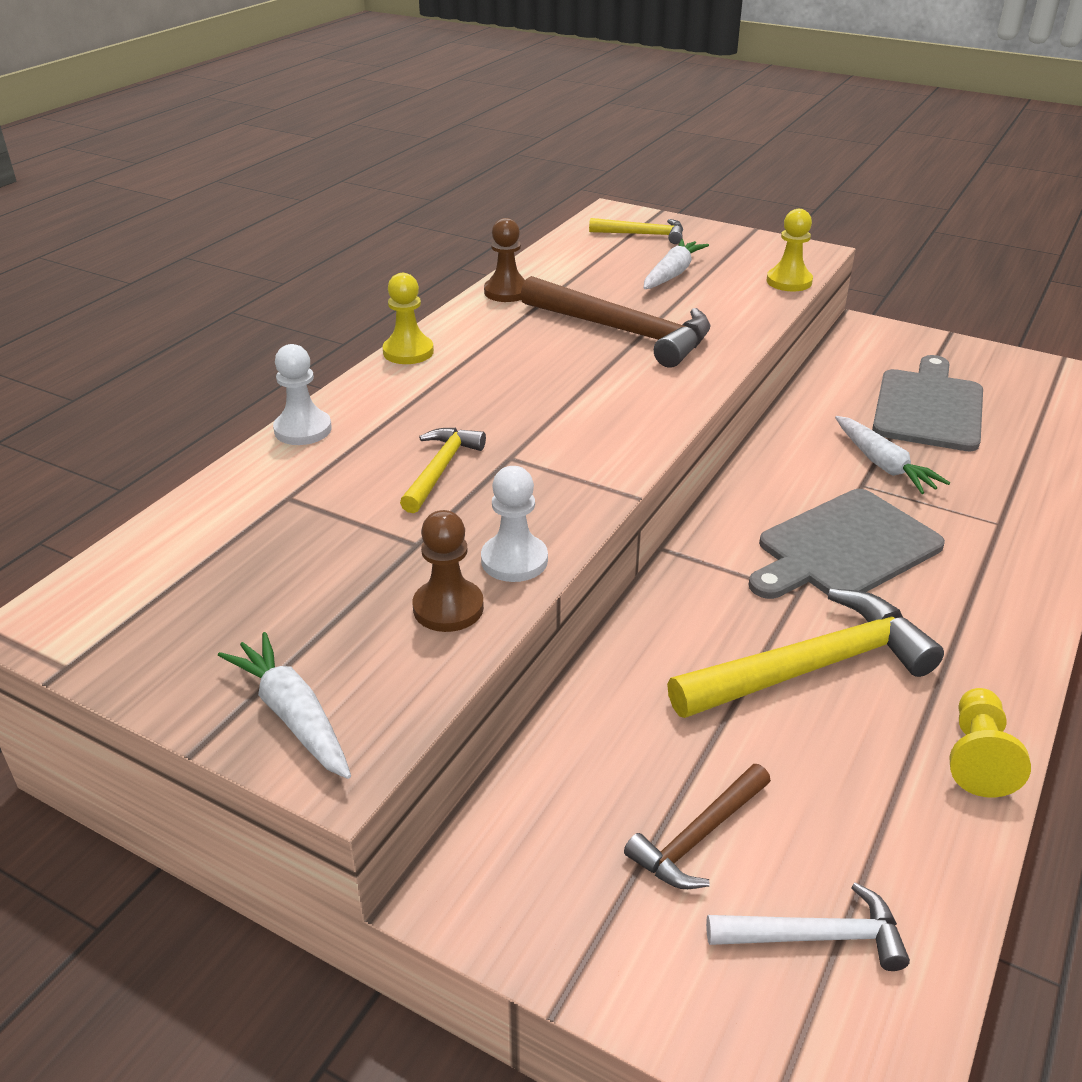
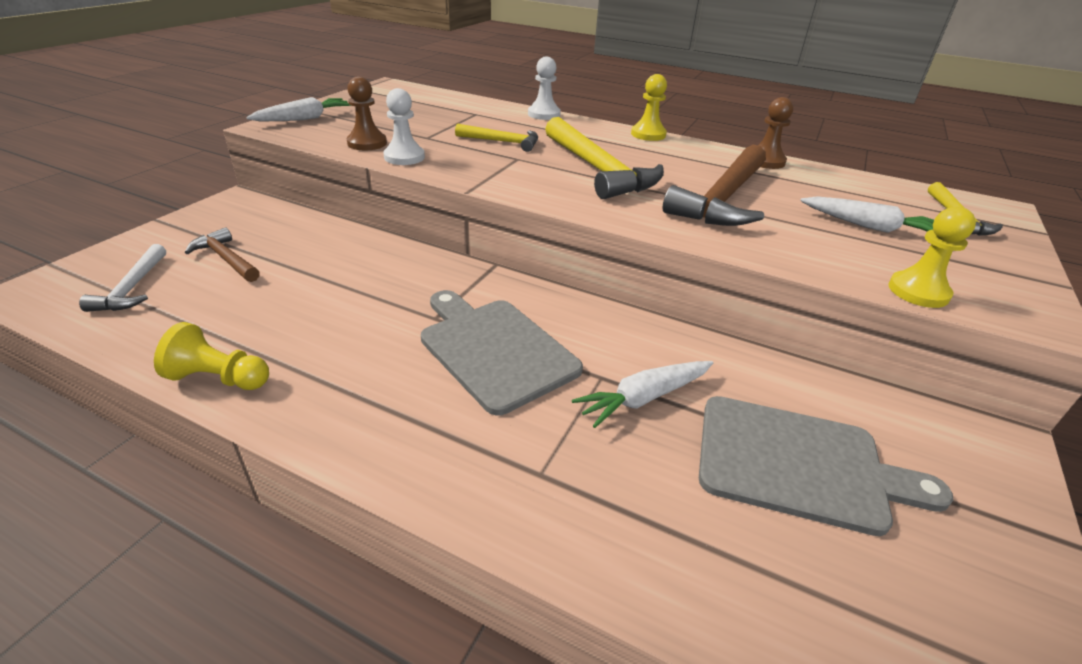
camera: 85 degrees right, 0 degrees up
yellow hammer [667,589,944,718] -> yellow hammer moved to [545,117,664,199]

